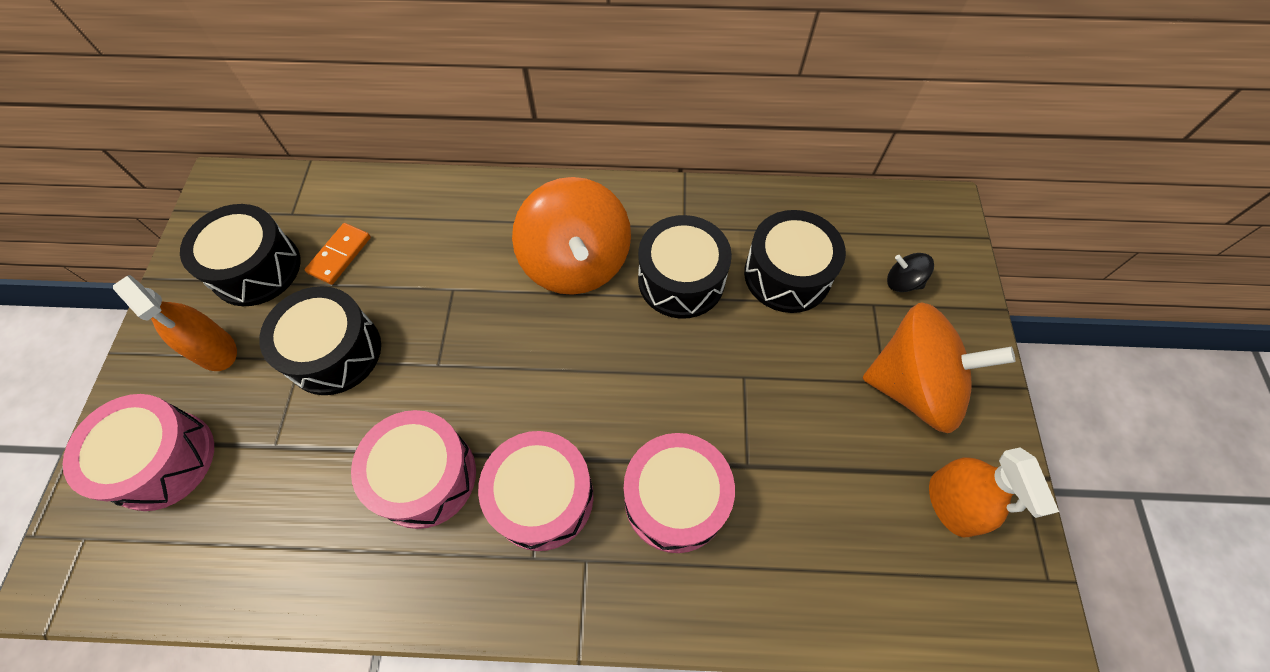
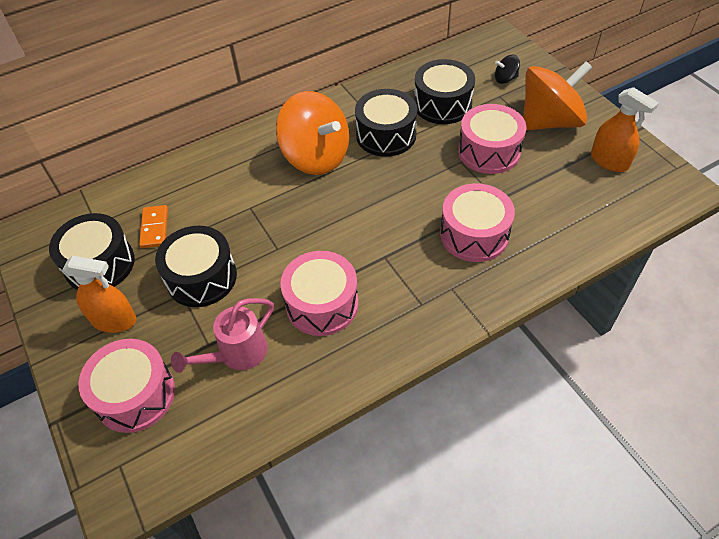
camera: 30 degrees left, 10 degrees down
pink drum [478,431,594,551] -> pink drum moved to [458,104,526,174]
none -> pink watering can [171,298,274,373]

